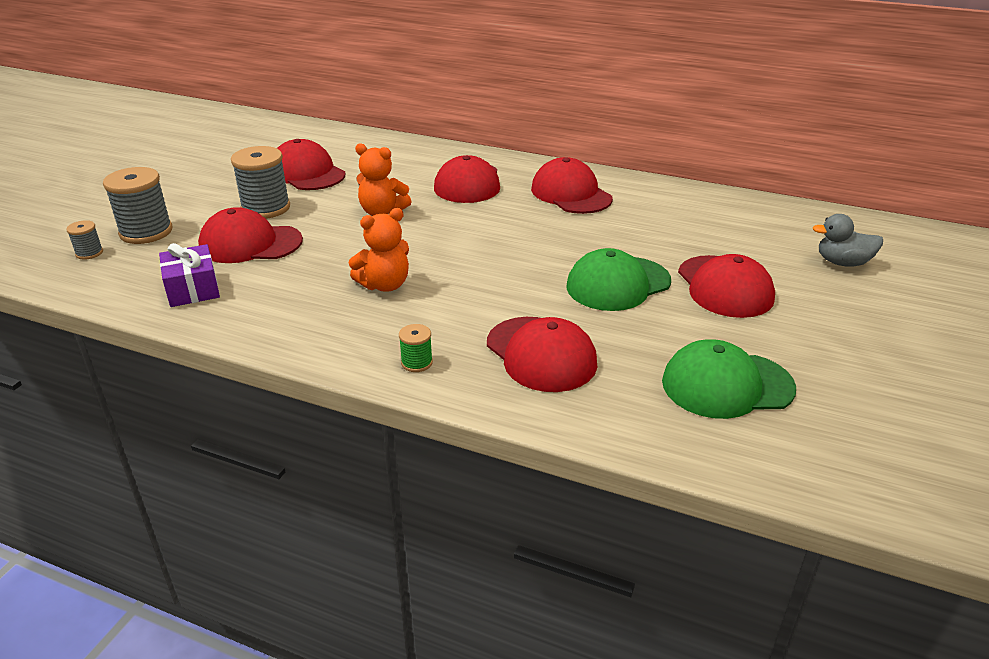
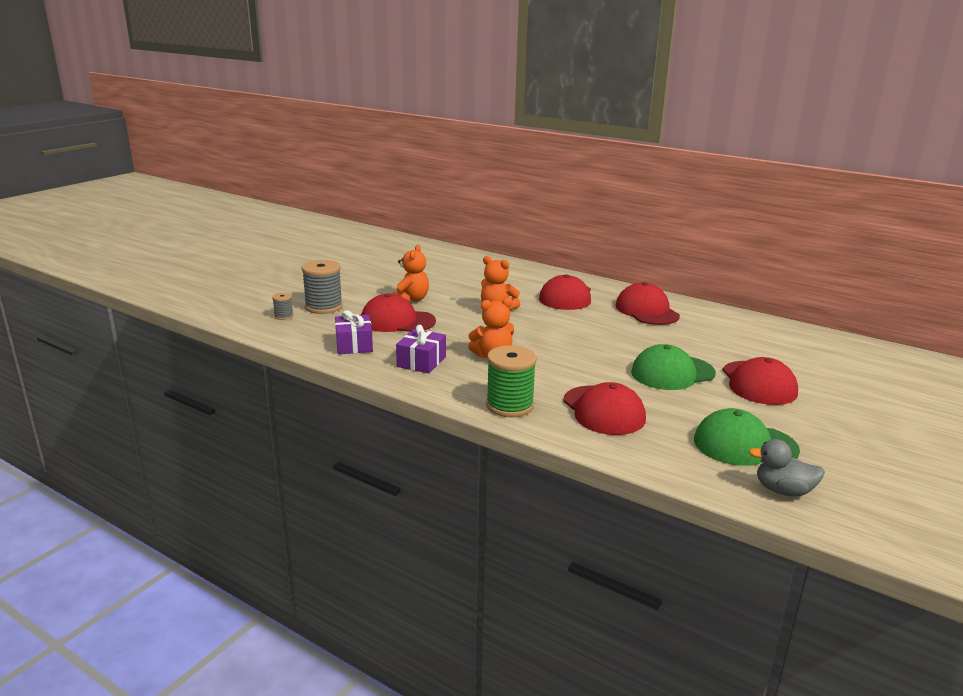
camera: 10 degrees right, 10 degrees down
grey spool [231,146,290,219] -> orange teddy bear [392,245,429,303]
red cap [277,139,346,190] -> none
green spool [399,324,433,372] -> green spool [486,345,537,417], size x2.04
grey duck [812,214,883,267] -> grey duck moved to [749,439,825,496]
none -> purple gift [396,325,446,373]

